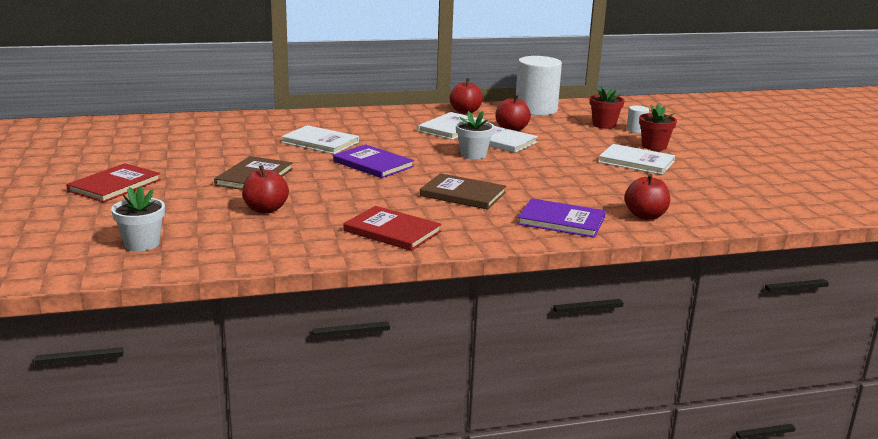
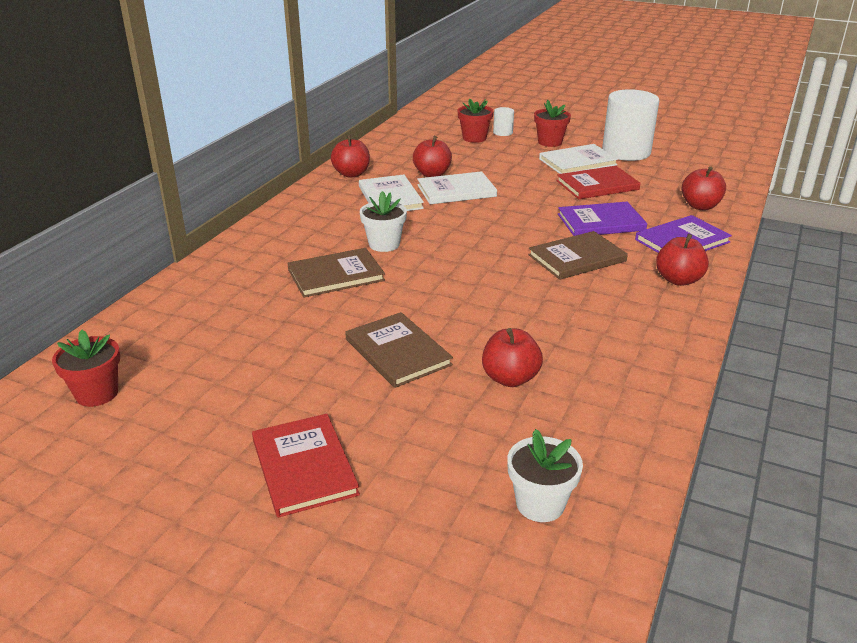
camera: 50 degrees left, 10 degrees up
white book [281,125,359,154] -> brown book [288,248,385,298]
purple book [333,145,414,178] -> purple book moved to [558,202,647,236]
red book [344,206,442,251] -> red book moved to [556,166,641,199]
white flower pot [456,111,494,159] -> white flower pot moved to [360,191,407,252]
white cylinder [516,56,562,115] -> white cylinder moved to [602,89,659,161]
none -> red flower pot [52,330,120,407]
none -> red apple [656,234,709,286]

